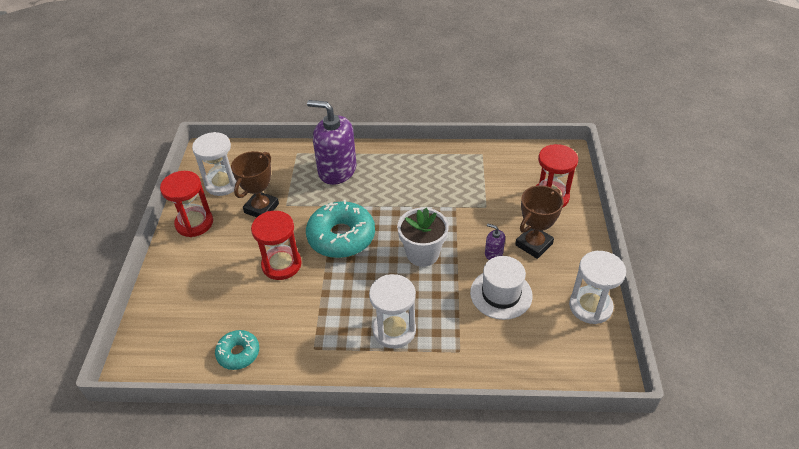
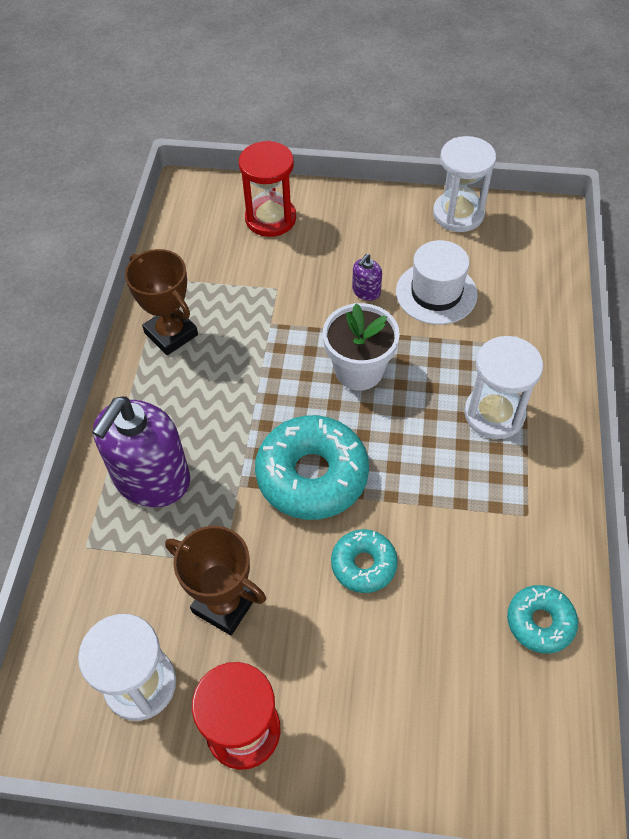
camera: 85 degrees left, 10 degrees up
red hourglass [251,211,302,280] -> turquoise donut [331,529,398,593]
brown trophy [515,185,564,259] -> brown trophy moved to [125,249,198,355]

